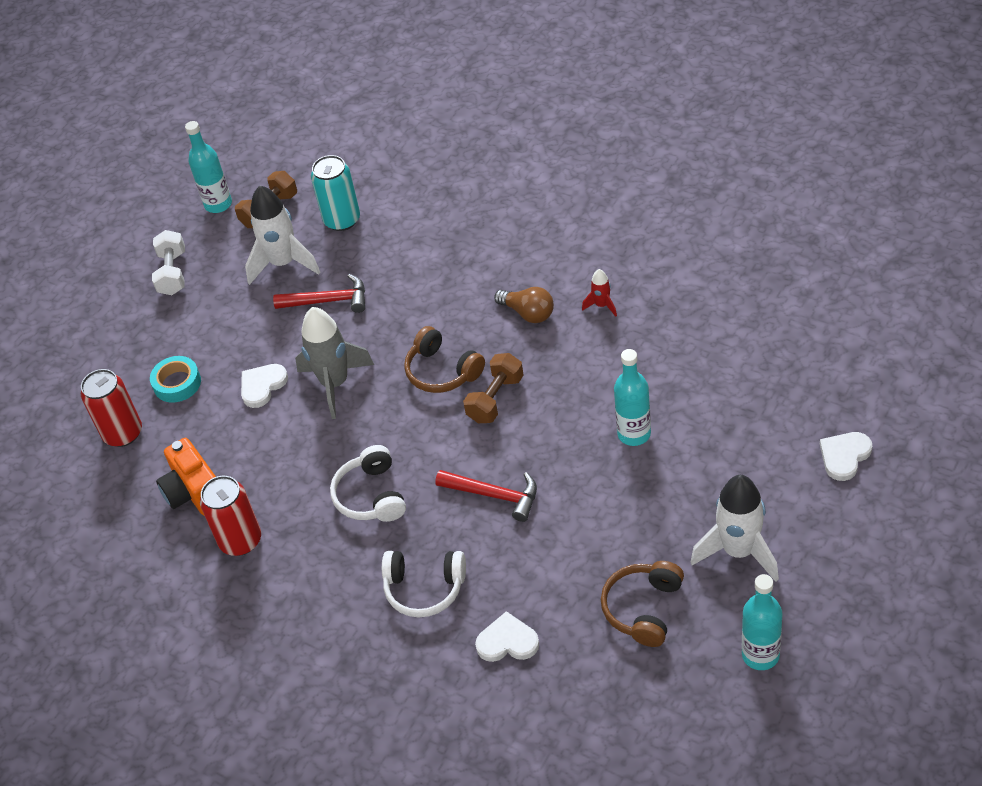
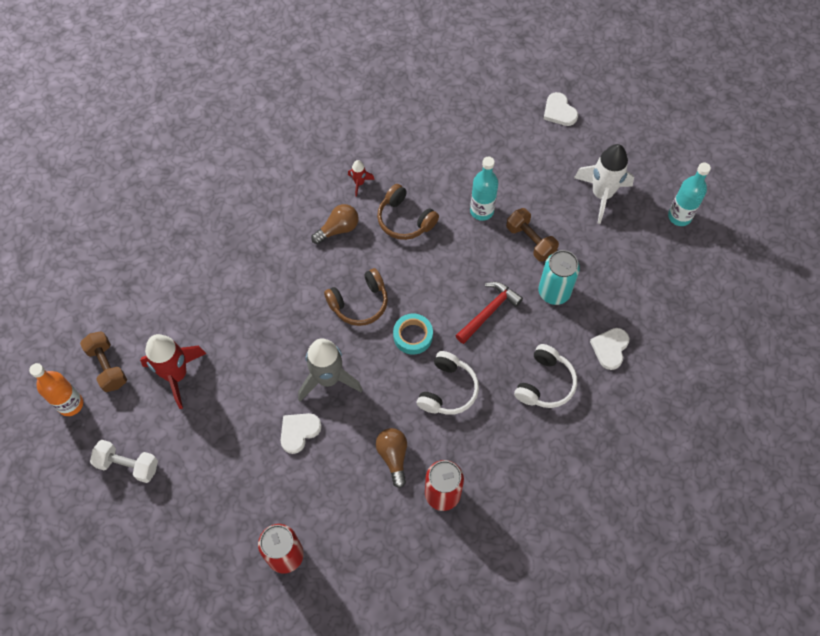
camera: 75 degrees left, 15 degrees up
turquoise tape [150,356,201,403] -> turquoise tape moved to [393,314,433,355]
orange camera [156,438,216,516] -> none
turquoise bottle [185,121,232,213] -> orange bottle [29,363,83,416]
white heart [241,364,288,408] -> white heart turned 75 degrees clockwise [280,413,322,454]
white rocket [245,186,320,285] -> red rocket [140,334,207,409]
red hammer [273,274,365,313] -> none
turquoise can [311,155,360,231] -> turquoise can moved to [539,250,580,305]
white headphones [330,445,406,522] -> white headphones turned 75 degrees counterclockwise [417,351,479,415]
brown dumbbell [463,353,524,423] -> brown dumbbell moved to [506,208,559,262]
brown headphones [601,561,684,647] -> brown headphones moved to [377,184,439,240]
none -> brown light bulb [376,428,407,488]

